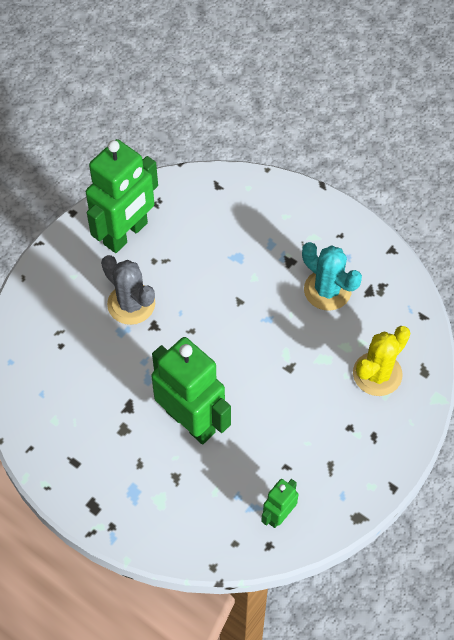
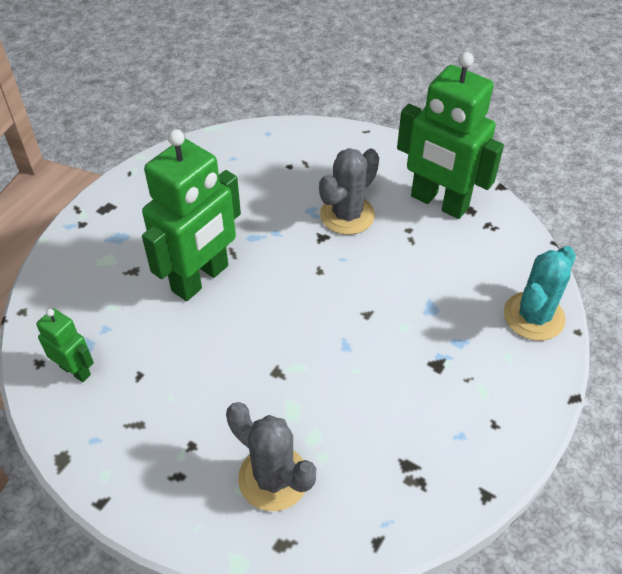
camera: 85 degrees right, 10 degrees down
turquoise cactus [302,242,362,311] -> turquoise cactus moved to [504,246,576,341]
yellow cactus [353,326,411,396] -> grey cactus [226,402,316,511]

